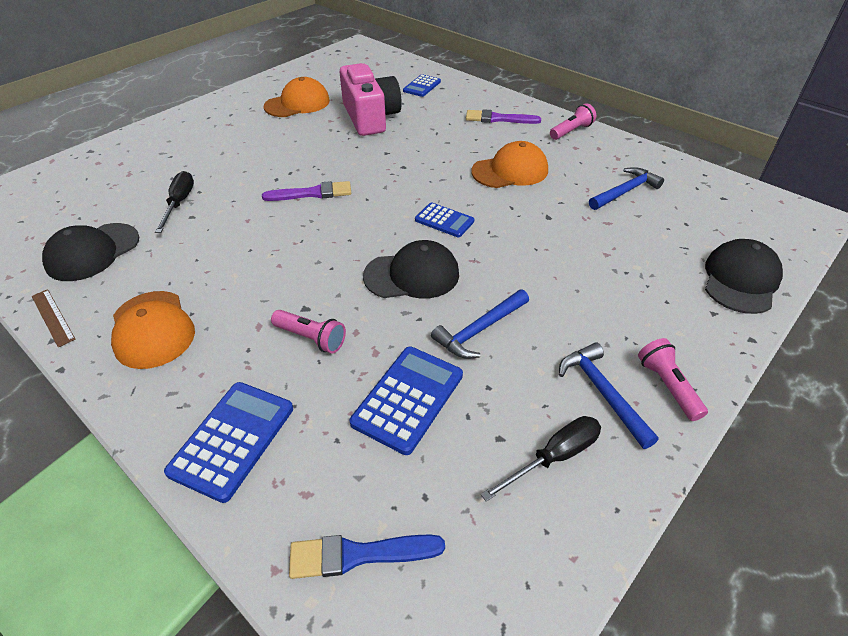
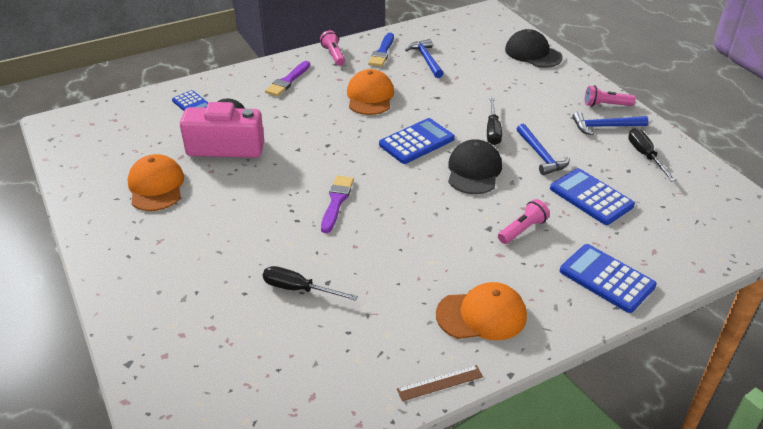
camera: 70 degrees left, 5 degrees down
black cap [42,223,139,281] -> none
blue brush [289,534,445,579] -> blue brush moved to [368,33,394,67]
blue calculator [415,203,474,237] -> blue calculator [379,118,455,164], size x1.58
none -> black screwdriver [487,97,502,145]

